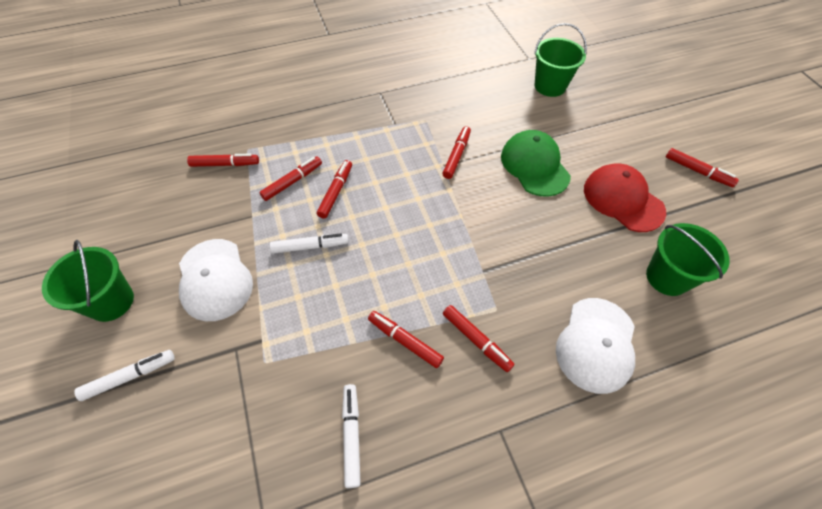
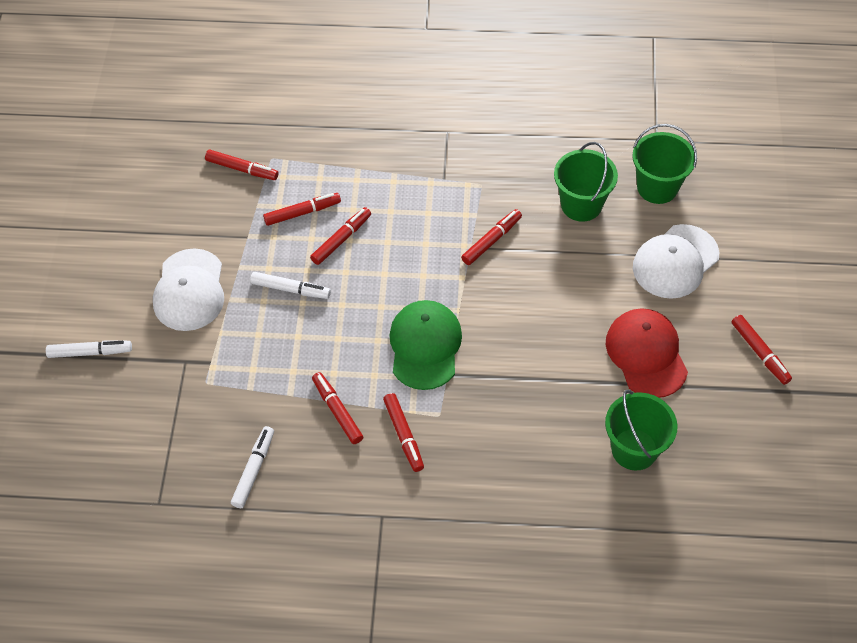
camera: 25 degrees right, 0 degrees up
green bucket [42,240,134,322] -> green bucket moved to [554,142,618,222]
green cap [501,130,571,197] -> green cap moved to [390,300,462,390]
white cap [556,298,635,394] -> white cap moved to [633,224,719,299]

